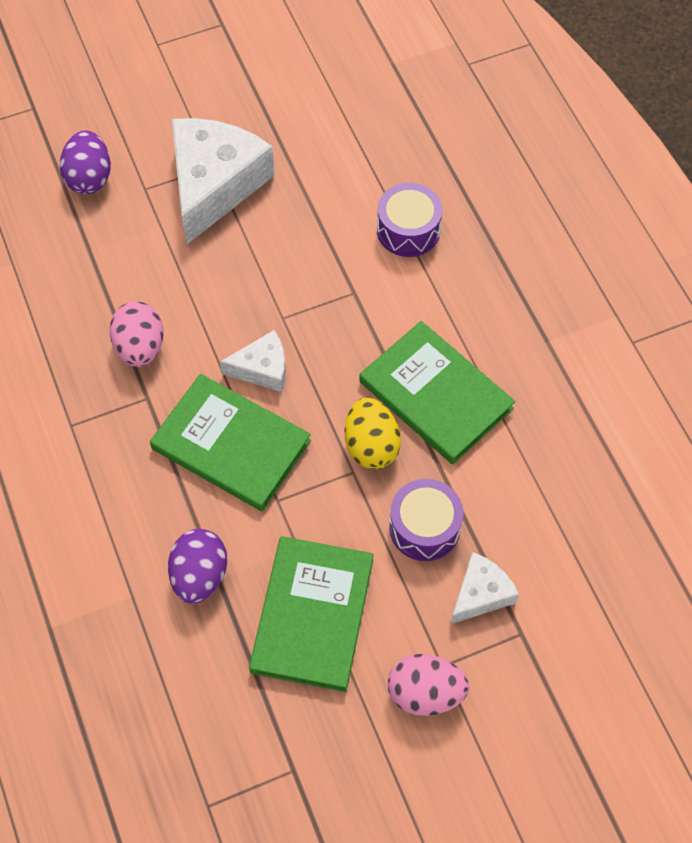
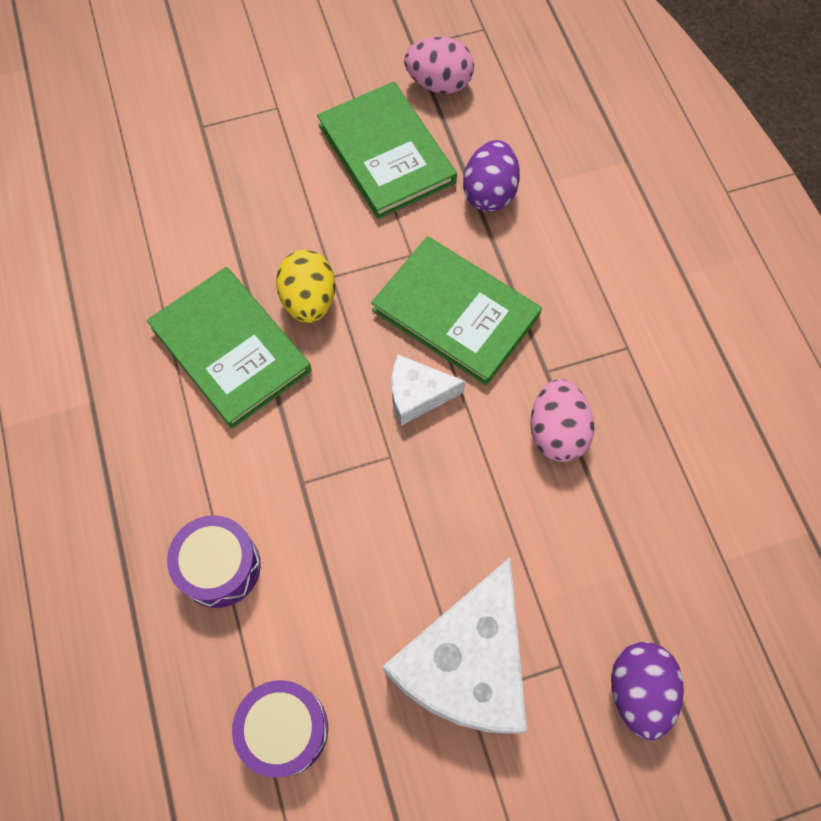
camera: 175 degrees left, 5 degrees up
green book [249,536,373,692] -> green book turned 45 degrees counterclockwise [317,82,457,219]
pink egg [388,654,469,716] -> pink egg moved to [404,37,474,94]
purple drum [389,479,463,561] -> purple drum moved to [232,680,328,777]
white cheese [451,552,519,624] -> none

